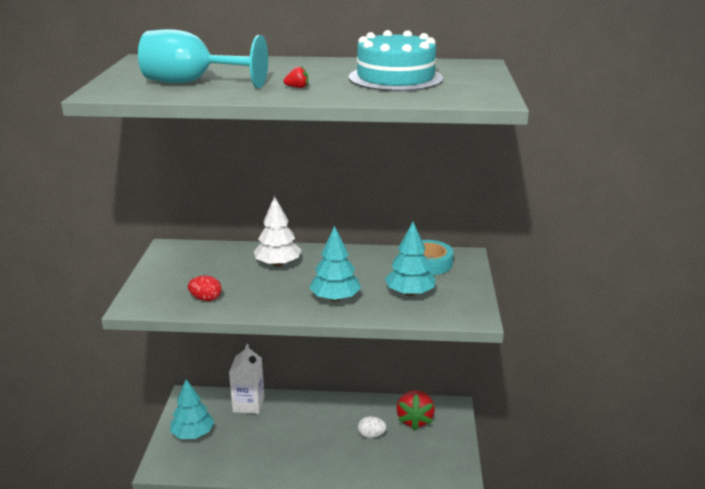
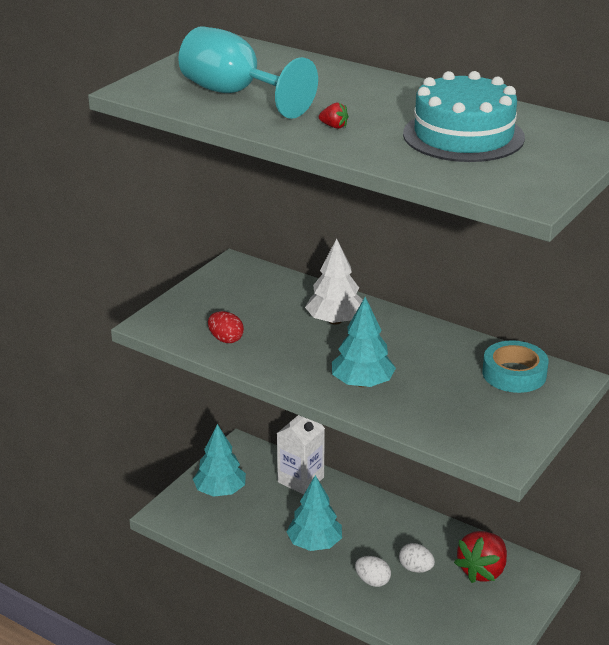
camera: 30 degrees right, 5 degrees up
turquoise tree [385,222,436,296] -> turquoise tree moved to [286,475,342,551]
none -> white egg [355,556,391,587]

